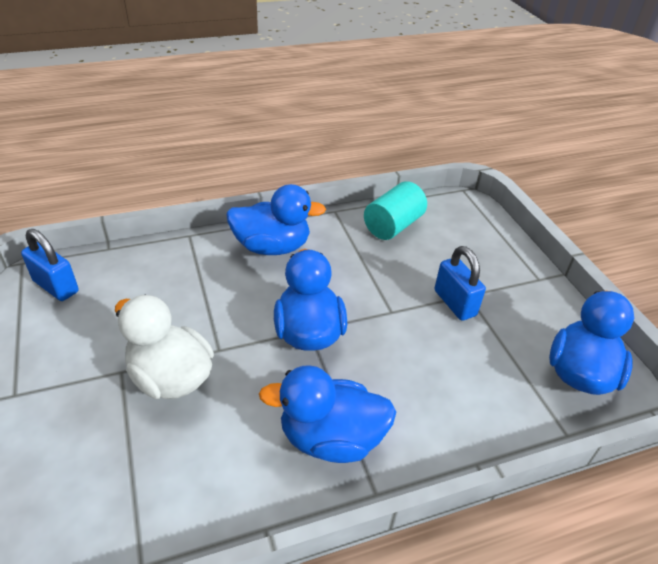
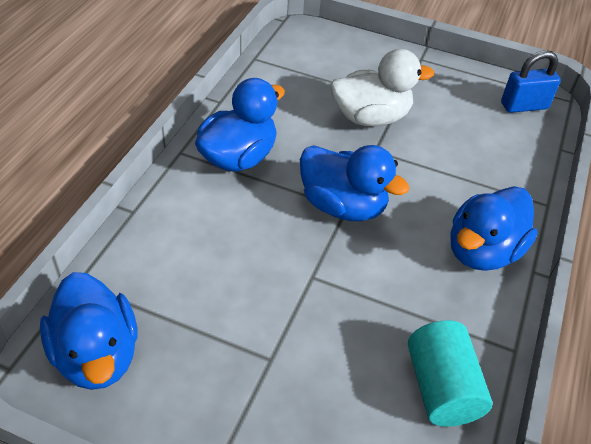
camera: 130 degrees right, 5 degrees up
blue padlock [435,246,486,321] -> none

